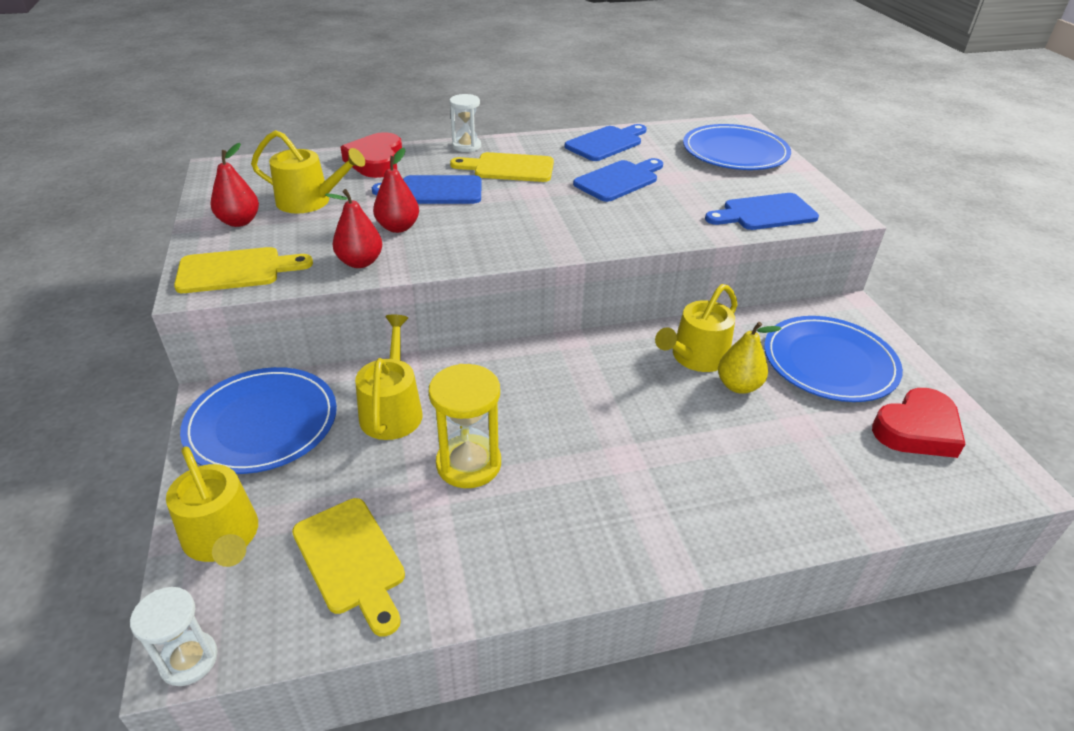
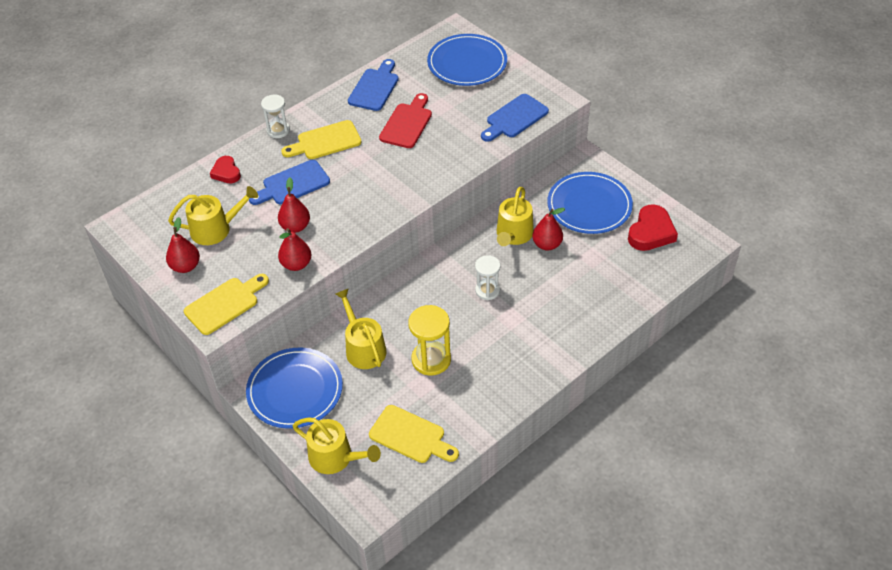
camera: 25 degrees left, 10 degrees up
white hourglass [130,587,218,686] -> white hourglass moved to [475,255,501,300]
red heart [341,132,402,178] -> red heart [210,156,241,183], size x0.62
blue cutting board [573,158,663,202] -> red cutting board [379,93,432,148]
yellow pear [718,322,781,394] -> red pear [533,208,565,251]

